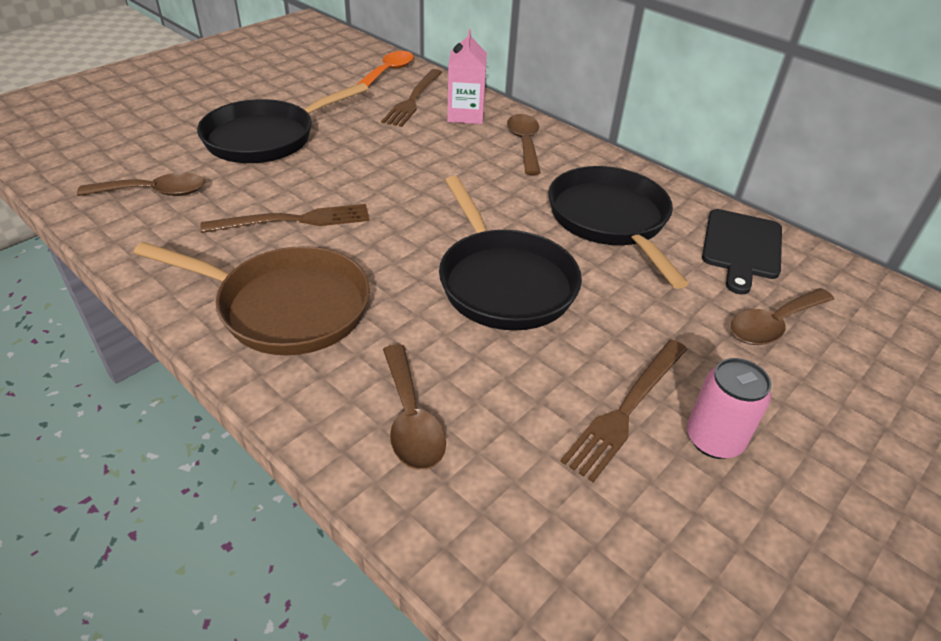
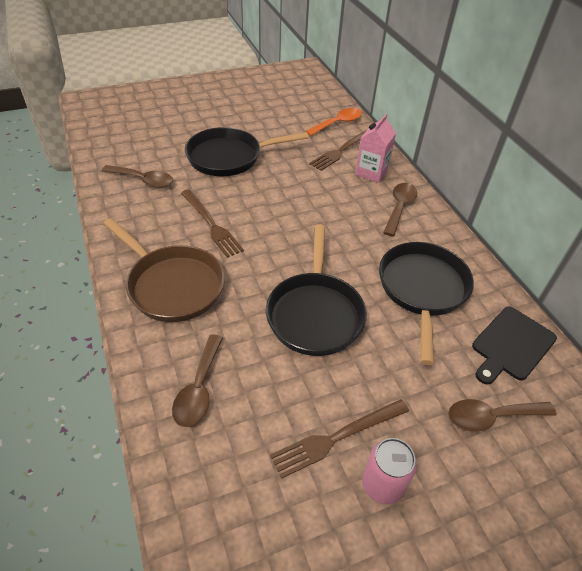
camera: 25 degrees right, 5 degrees up
brown fork [200,204,369,233] -> brown fork turned 45 degrees clockwise [181,189,244,258]

